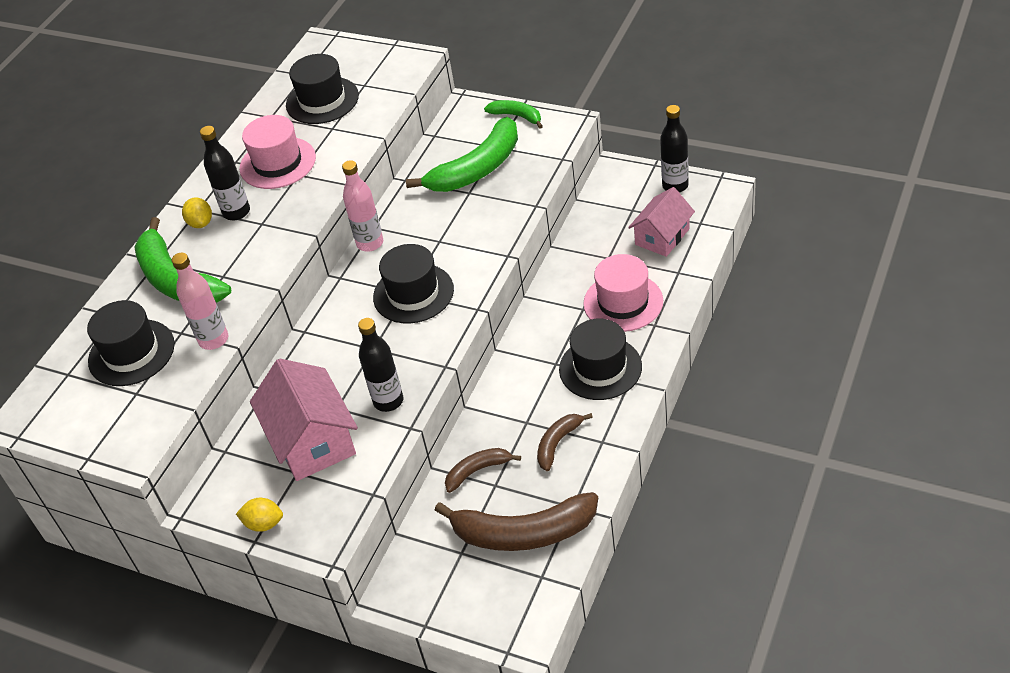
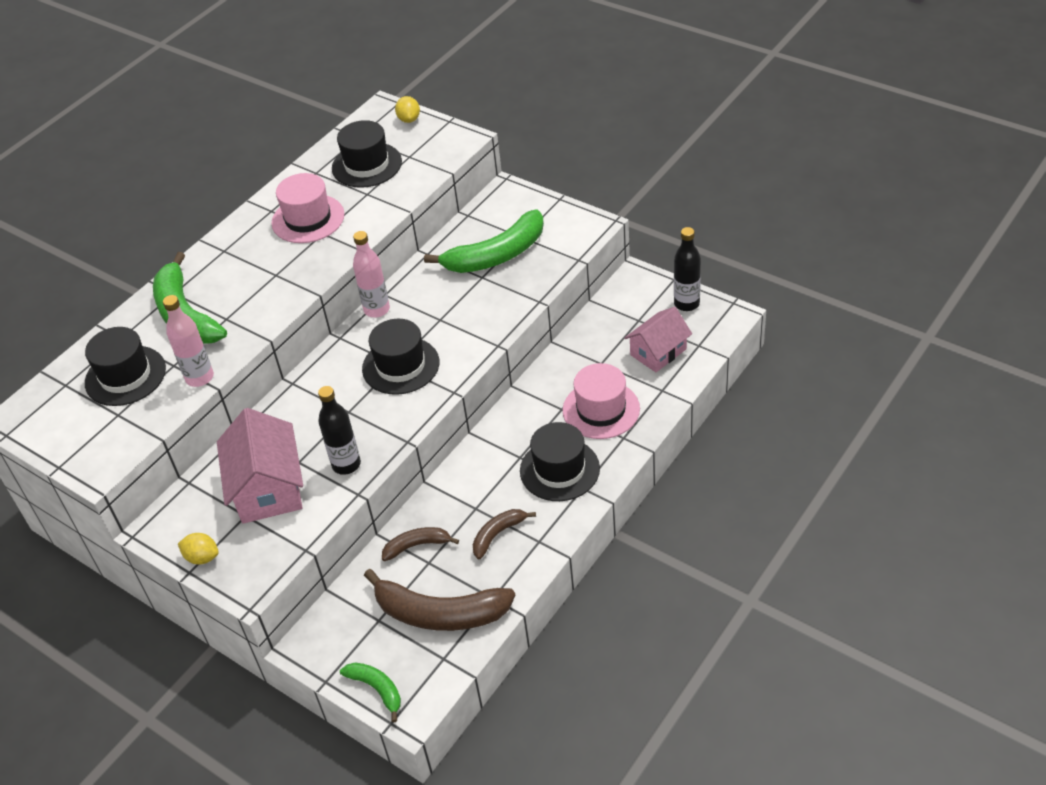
camera: 10 degrees right, 0 degrees up
yellow lemon [182,198,212,228] -> yellow lemon moved to [395,96,420,123]
black bottle [200,126,250,220] -> none
green banana [484,100,543,129] -> green banana moved to [340,662,401,723]

